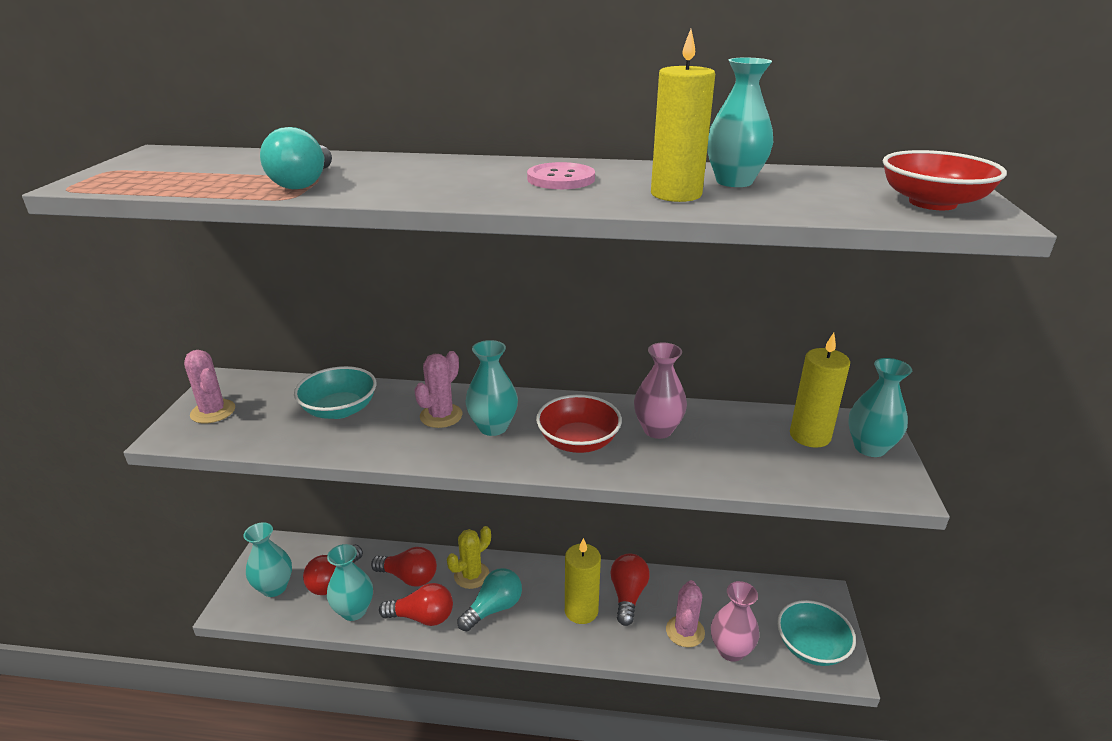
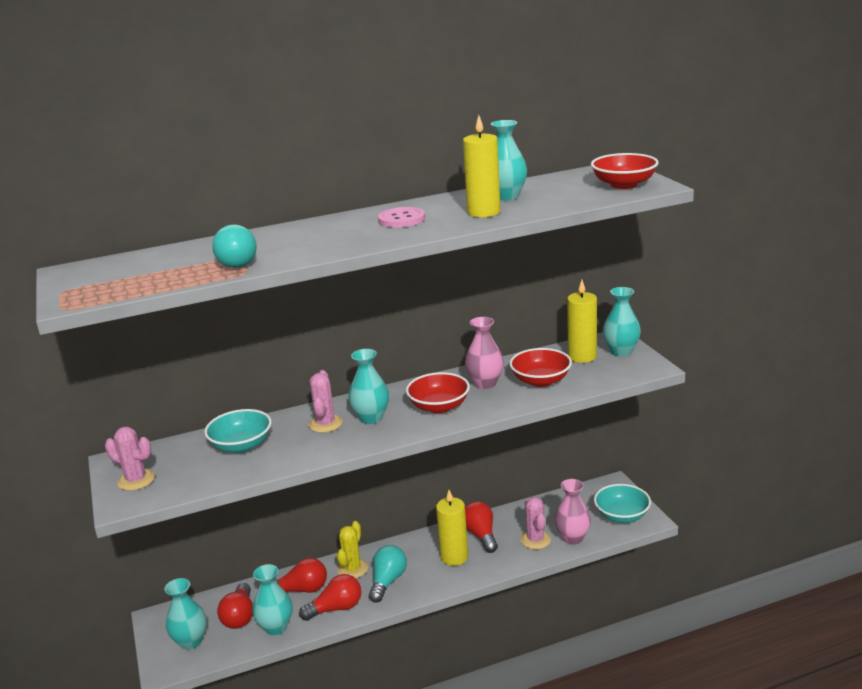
camera: 25 degrees left, 5 degrees down
none -> red bowl [509,348,572,387]

